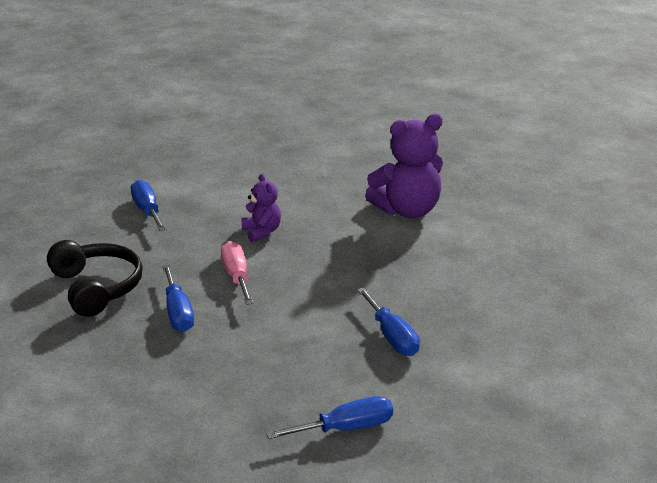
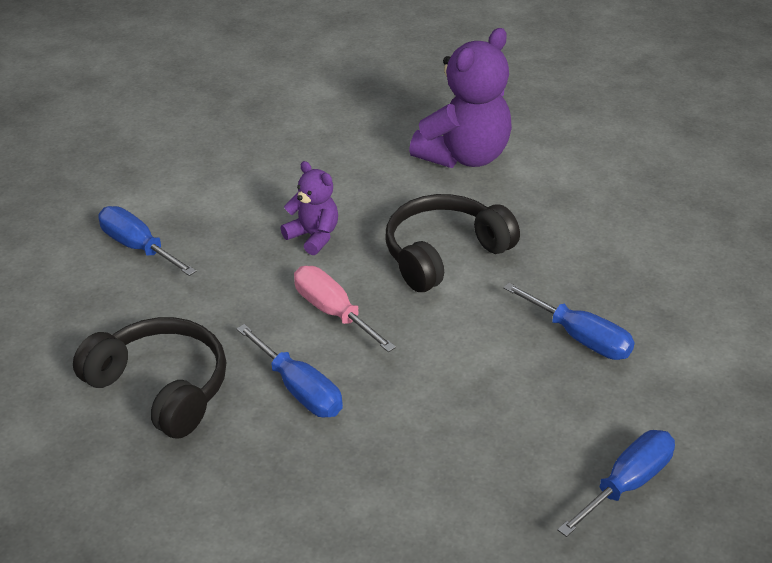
camera: 25 degrees left, 10 degrees up
none -> black headphones [385,194,520,292]

